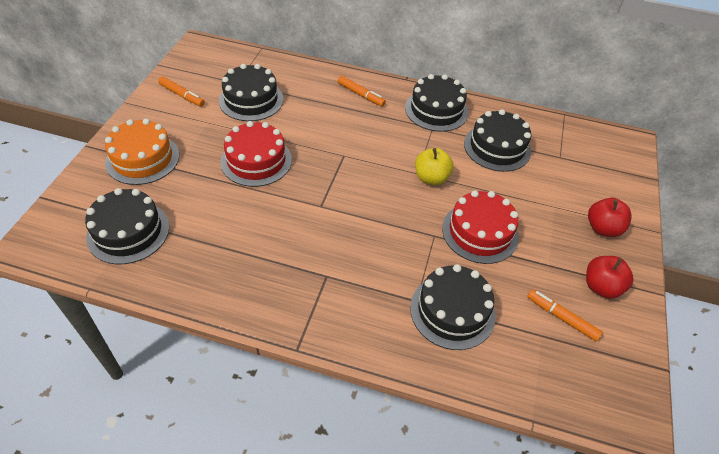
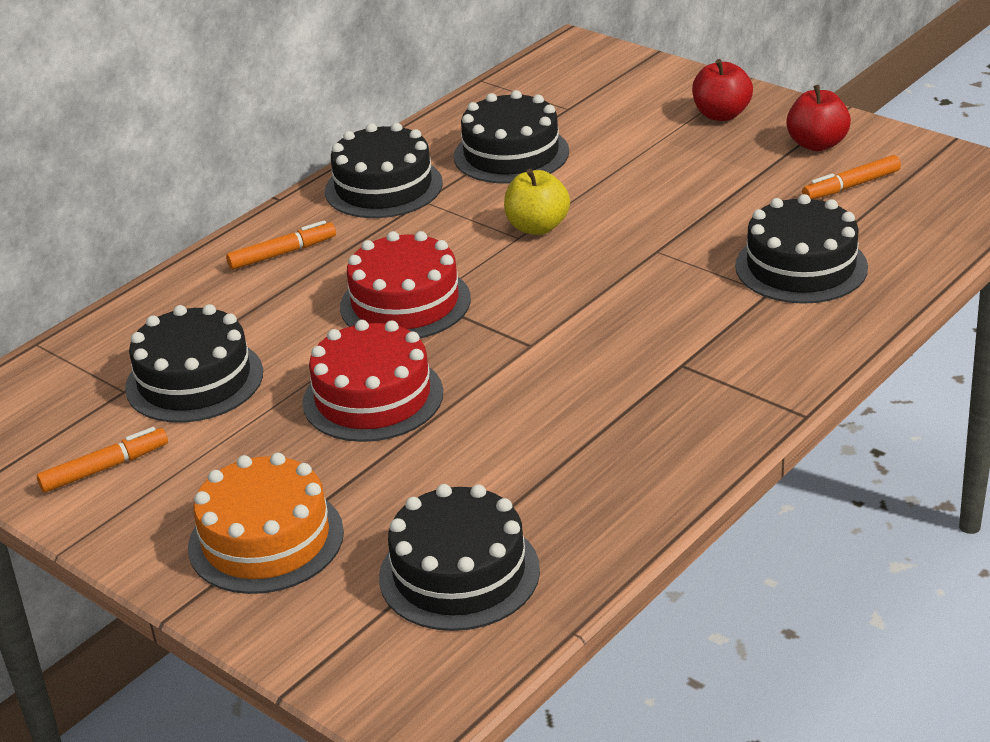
camera: 60 degrees left, 15 degrees down
red cake [442,190,519,264] -> red cake moved to [340,231,471,338]

